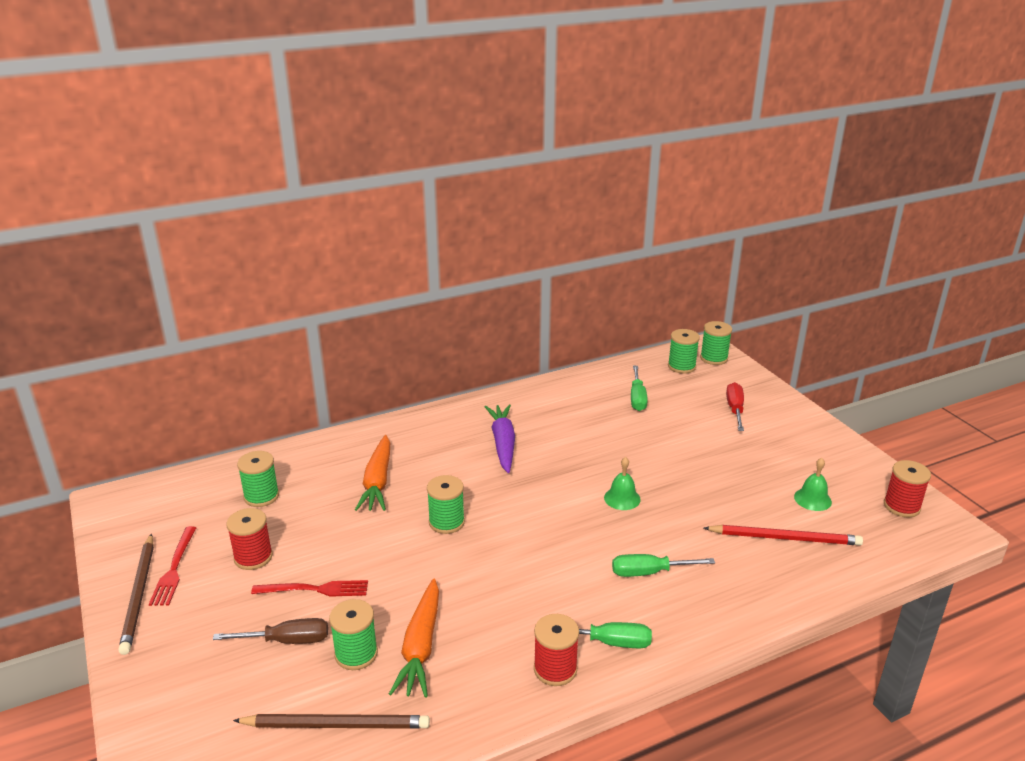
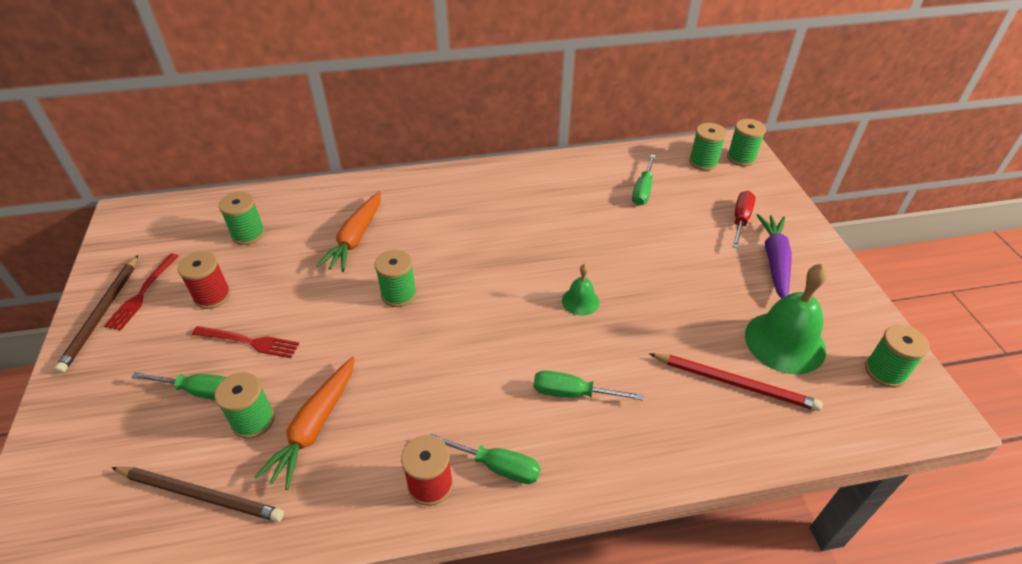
camera: 15 degrees right, 15 degrees up
brown screwdriver [213,618,328,644] -> green screwdriver [131,372,227,400]
purple carrot [485,404,515,473] -> purple carrot moved to [757,214,792,299]
green bell [794,458,832,511] -> green bell [745,264,828,374], size x1.97
red spool [884,460,931,517] -> green spool [865,325,930,388]

